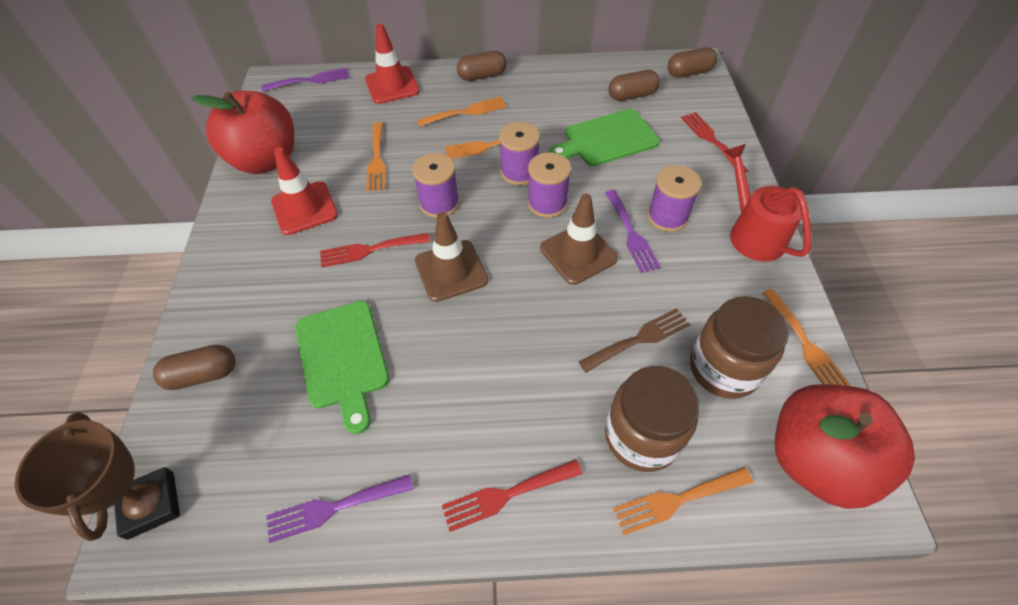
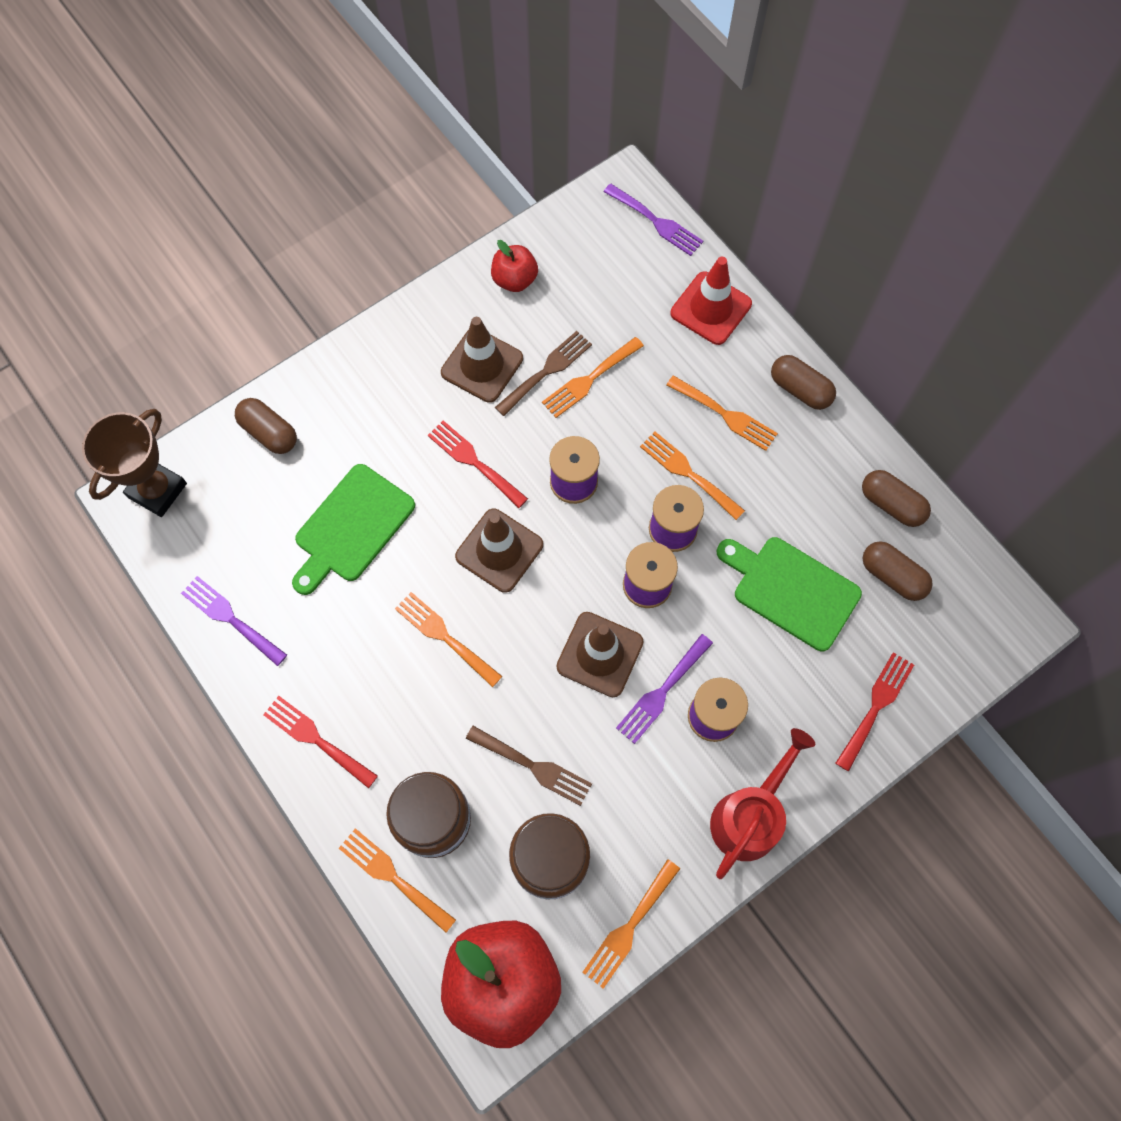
camera: 55 degrees right, 15 degrees up
red apple [192,91,294,174] -> red apple [491,240,538,292], size x0.50
red traffic cone [271,147,338,235] -> brown traffic cone [441,317,523,403]
brown capsule [668,47,717,78] -> brown capsule moved to [862,470,931,527]
none -> orange fork [395,592,502,687]
none -> brown fork [495,331,592,416]

